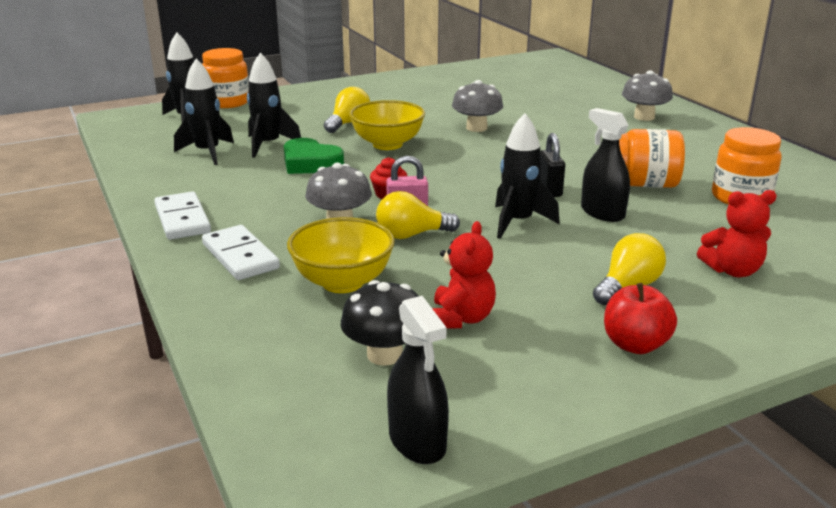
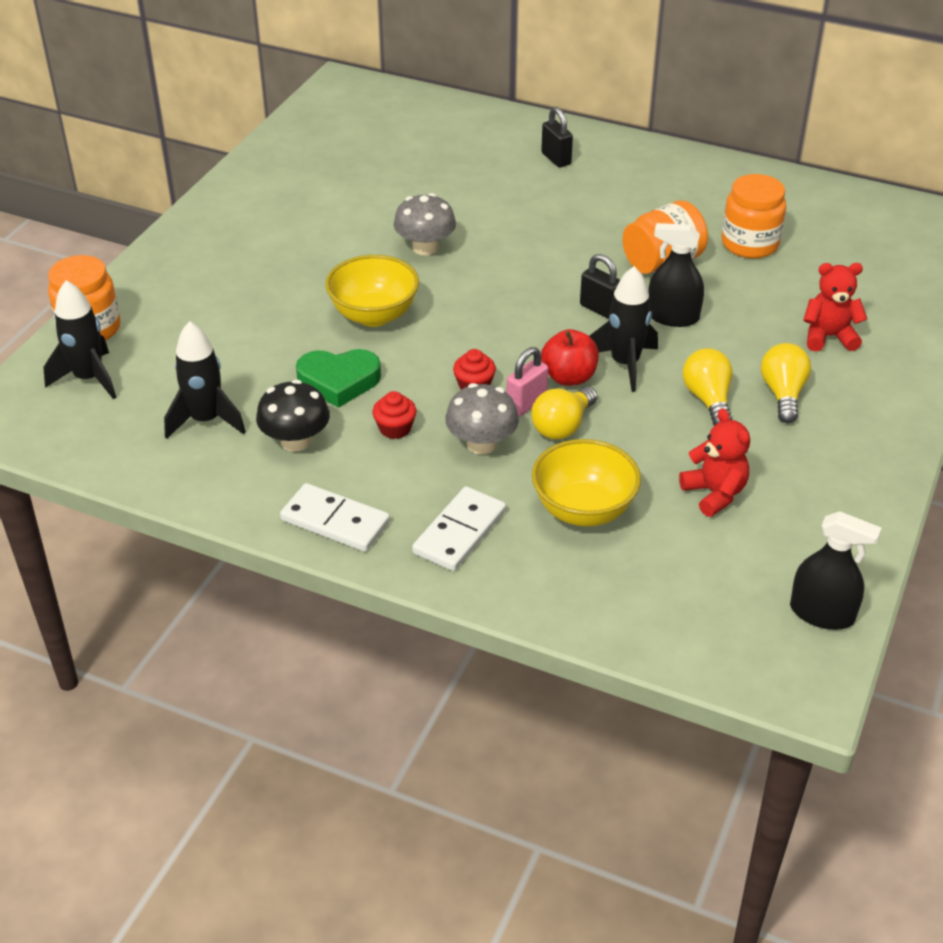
camera: 40 degrees left, 15 degrees up
white domino [202,225,280,280] -> white domino turned 75 degrees counterclockwise [412,486,506,571]
black rocket [247,53,301,158] -> none
yellow light bulb [324,87,370,133] -> yellow light bulb moved to [682,348,733,426]
black mushroom [341,280,418,366] -> black mushroom moved to [256,380,330,452]
red apple [604,283,677,354] -> red apple moved to [541,329,599,386]
grey mushroom [622,70,673,121] -> black padlock [541,107,573,168]
red teddy bear [697,190,777,277] -> red teddy bear turned 135 degrees counterclockwise [803,263,867,352]
none -> red cupcake [372,391,417,439]

